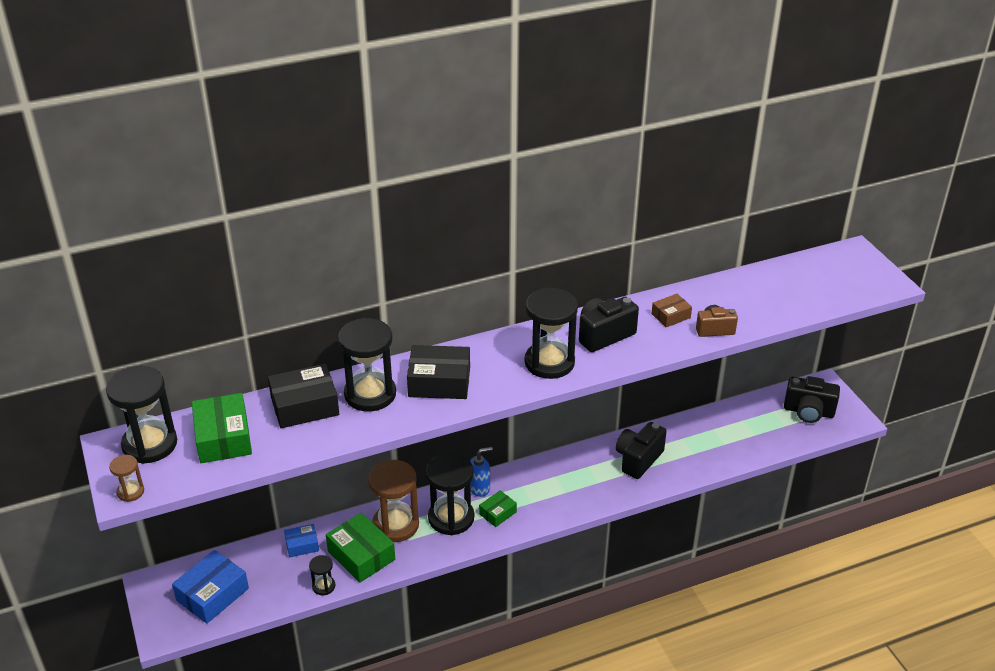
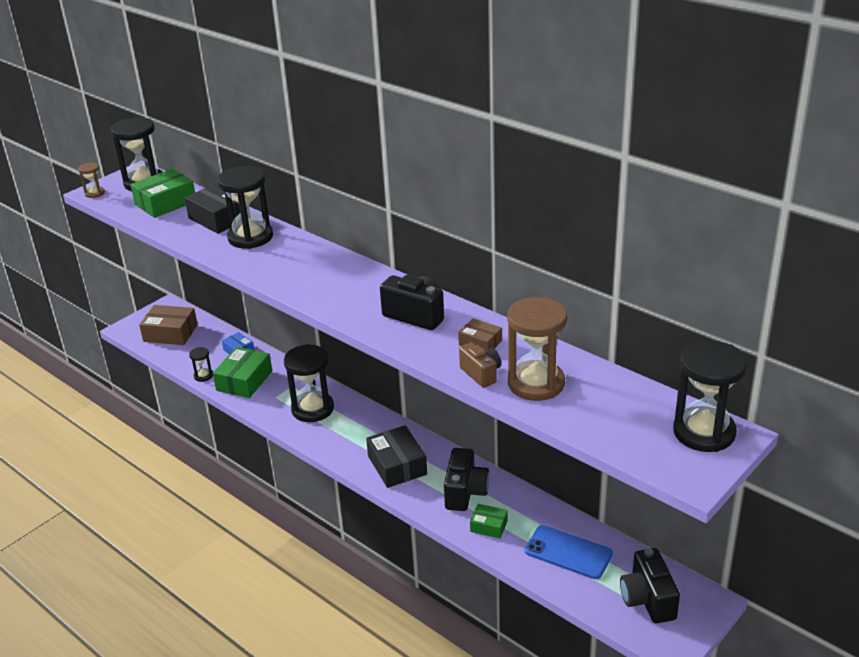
camera: 65 degrees right, 5 degrees down
blue box [172,550,249,624] -> brown box [139,305,198,345]
brown hourglass [368,460,419,542] -> brown hourglass moved to [507,297,567,401]
black box [407,345,470,399] -> black box moved to [366,425,427,488]
blue soap dispenser [470,447,493,497] -> none
green box [479,490,517,527] -> green box moved to [470,504,508,538]
black hourglass [525,288,578,379] -> black hourglass moved to [673,341,747,452]
black camera [616,422,667,479] -> black camera turned 90 degrees clockwise [444,448,490,511]
none -> blue phone [525,525,613,579]

